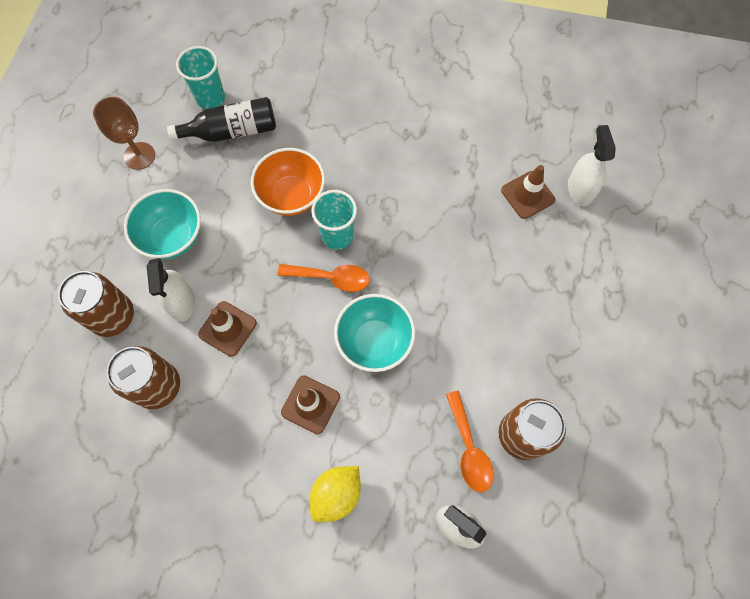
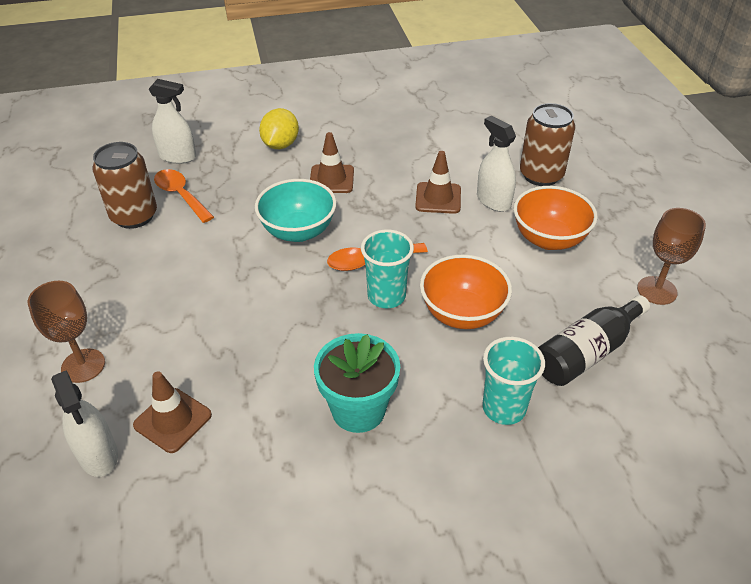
camera: 155 degrees right, 25 degrees down
brown can [107,346,180,409] -> none
turquoise bowl [124,189,201,259] -> orange bowl [514,186,598,250]
turquoise cup [176,46,225,109] -> turquoise cup moved to [482,337,545,425]
none -> brown goblet [28,281,105,383]
none -> turquoise flower pot [314,333,400,433]

